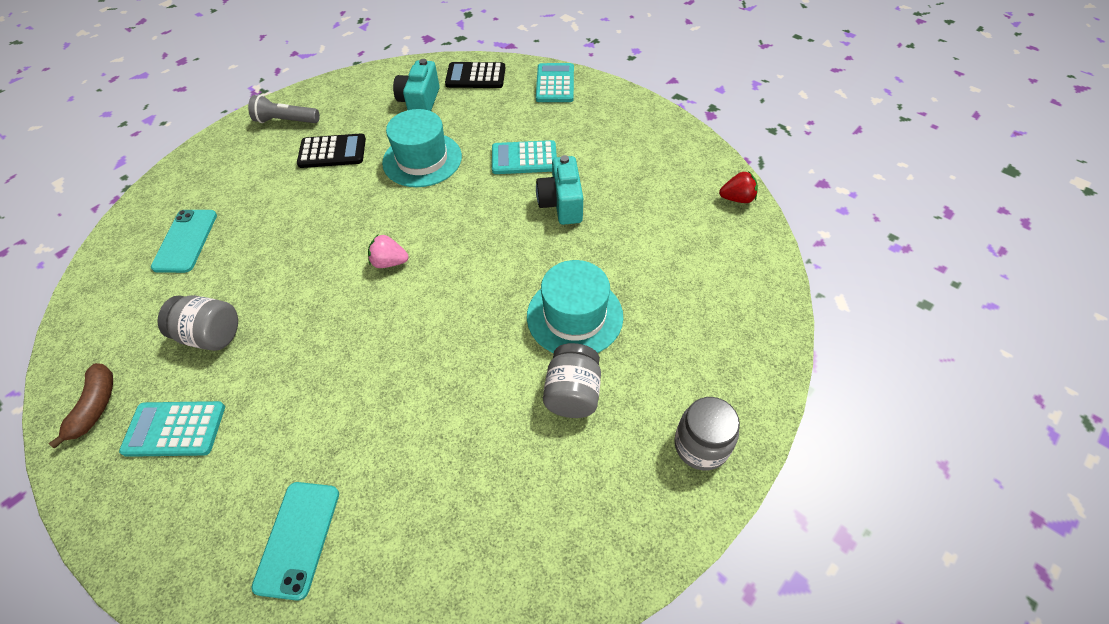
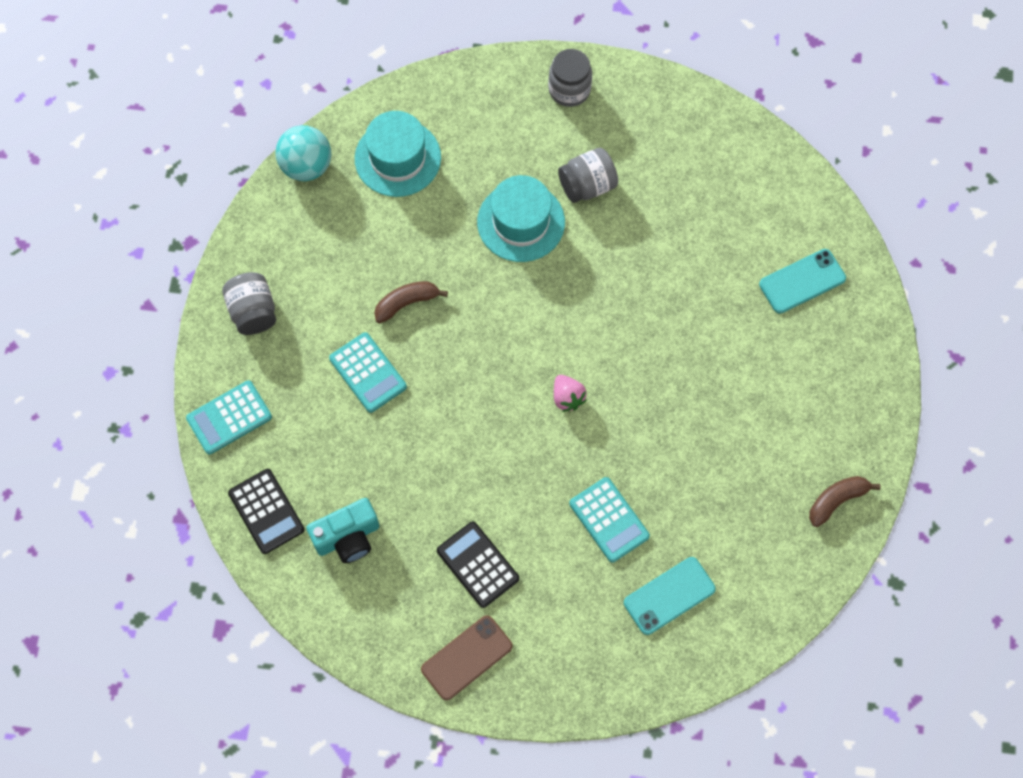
camera: 125 degrees left, 15 degrees up
turquoise calculator [119,401,225,457] -> turquoise calculator moved to [569,477,650,563]
grey jar [157,295,238,351] -> grey jar moved to [222,272,276,335]
grey flashlight [248,95,320,123] -> brown phone [421,615,513,700]
turquoise hat [382,109,462,187] -> turquoise hat moved to [355,111,441,197]
turquoise camera [536,155,583,225] -> brown banana [374,281,448,324]
red strawberry [719,171,758,203] -> turquoise ball [275,125,331,181]

